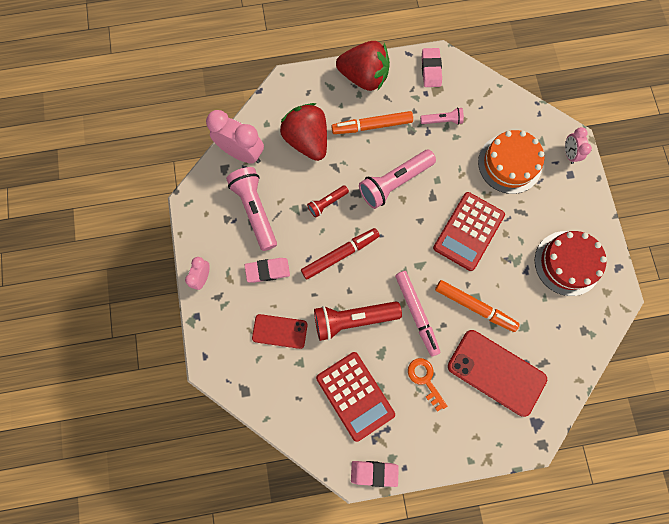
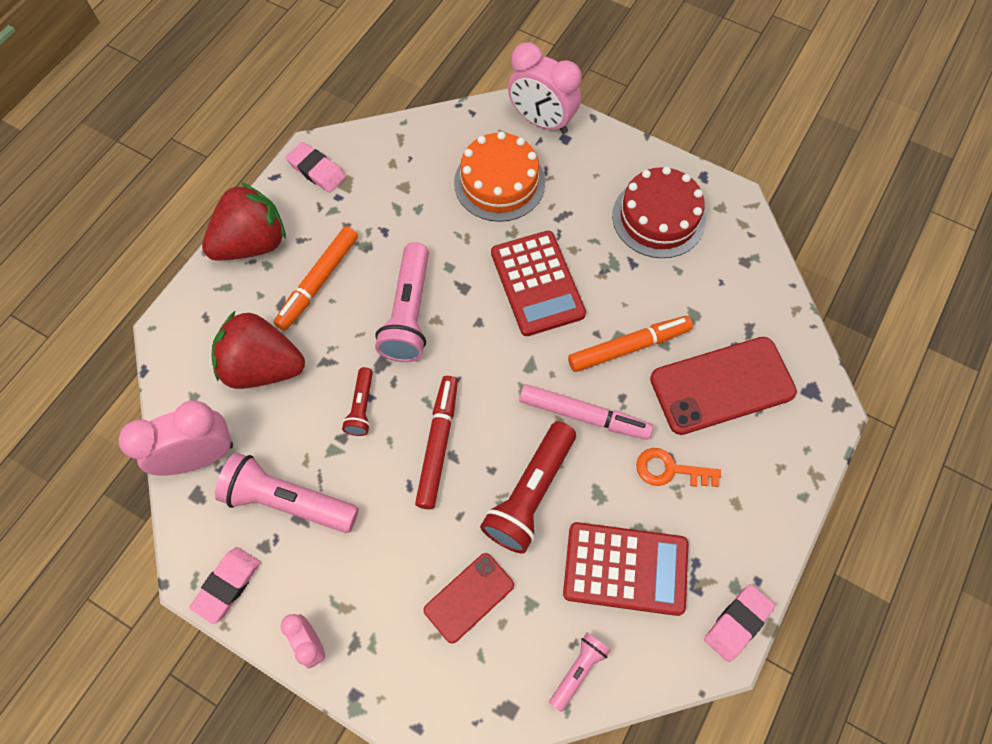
camera: 50 degrees left, 10 degrees down
pink eraser [245,258,290,283] -> pink eraser moved to [189,547,261,624]
pink flashlight [420,108,464,125] -> pink flashlight moved to [549,632,611,712]
pink clock [565,127,592,164] -> pink clock [508,42,582,134], size x1.83

